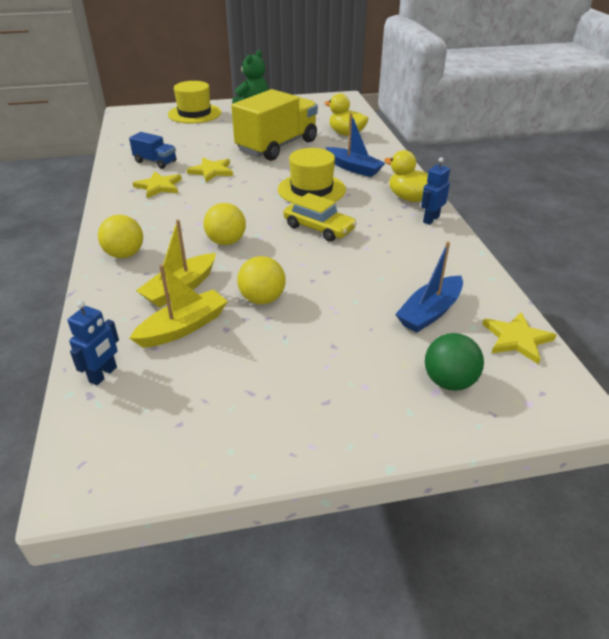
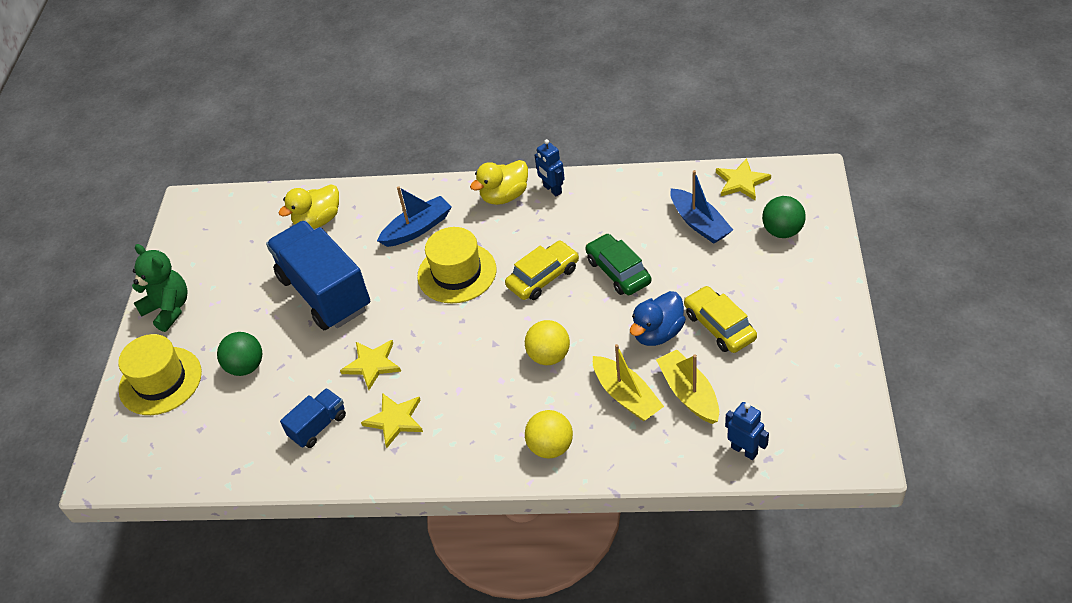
camera: 70 degrees left, 10 degrees up
yellow truck [231,89,318,161] -> blue truck [266,221,370,330]
yellow ball [237,256,286,304] -> blue duck [630,291,686,346]
none -> green ball [217,332,262,376]
none -> green car [585,234,651,295]
none -> yellow car [684,286,757,353]

